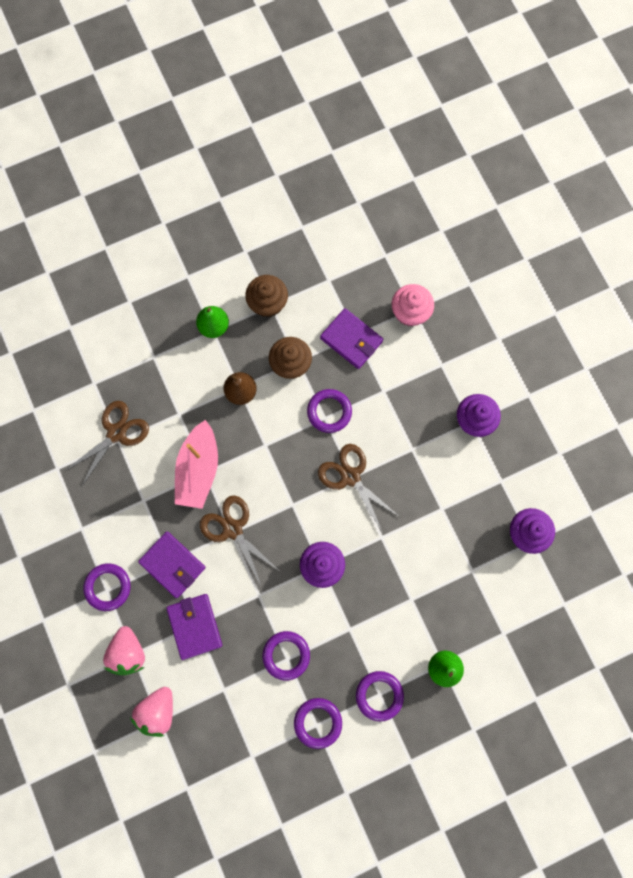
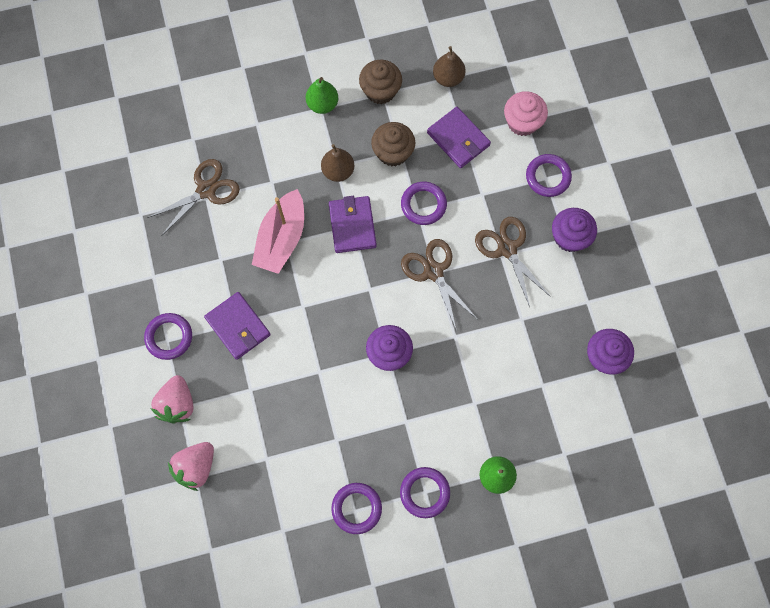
camera: 10 degrees right, 5 degrees down
purple wallet [166,594,222,660] -> purple wallet moved to [329,196,377,253]
brown scissors [200,496,278,585] -> brown scissors moved to [475,217,551,307]
purple ring [263,631,310,680] -> purple ring moved to [526,154,572,197]
none -> brown pear [433,46,466,87]

